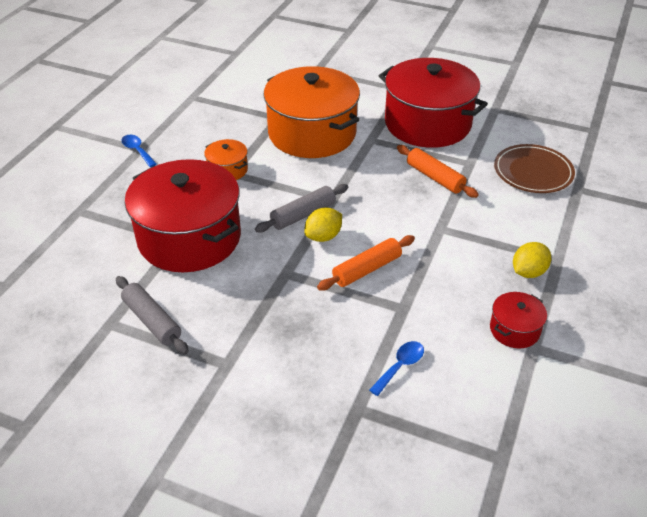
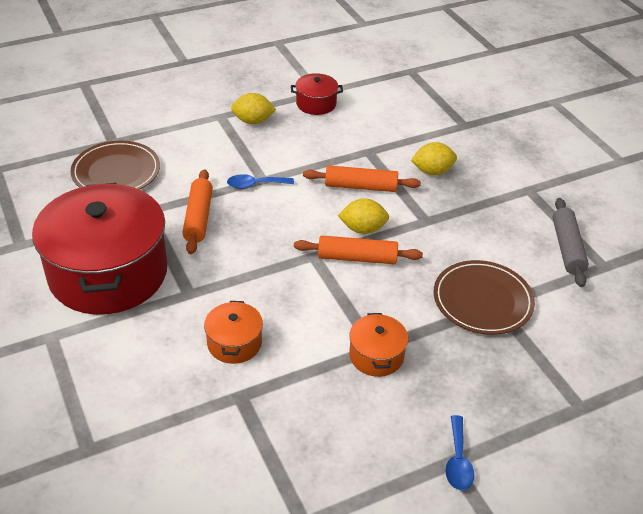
camera: 140 degrees left, 0 degrees up
red pot [125,159,241,272] -> brown plate [434,260,535,335]
grey rolling pin [255,184,348,232] -> orange rolling pin [294,236,423,264]
orange pot [264,66,360,158] -> orange pot [204,301,263,364], size x0.43
blue spoon [369,341,424,396] -> blue spoon moved to [227,174,294,189]
none -> yellow lemon [411,142,457,175]

